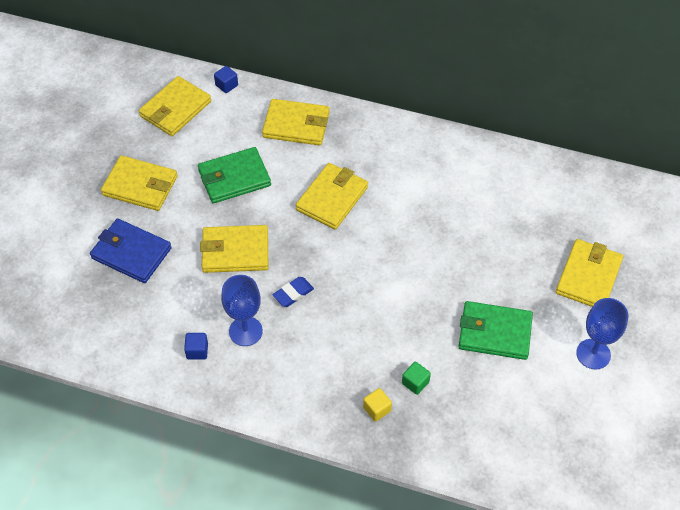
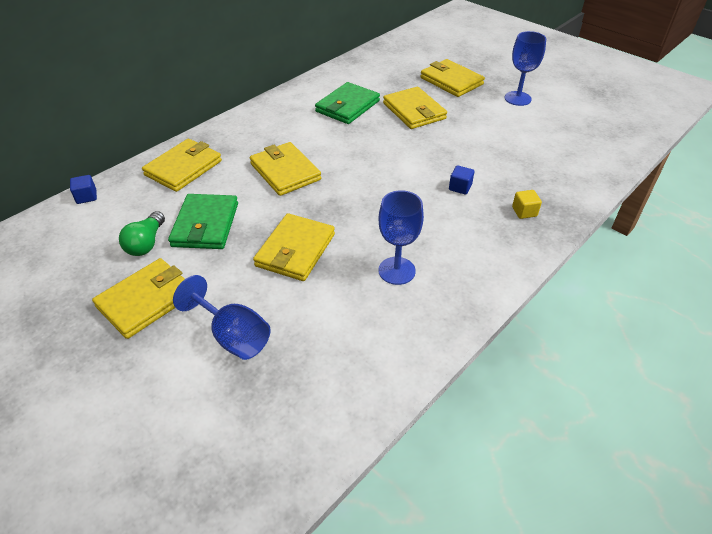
camera: 65 degrees left, 10 degrees down
blue wallet [90,218,172,283] -> blue goblet [173,275,271,360]
yellow wallet [139,76,211,136] -> yellow wallet moved to [383,87,447,129]
blue cube [184,333,208,360] -> blue cube moved to [449,166,474,195]
blue eraser [272,277,314,307] -> none
green cube [402,362,431,395] -> none
green wallet [459,301,533,360] -> green wallet moved to [315,82,380,124]
none -> green light bulb [119,211,165,256]

